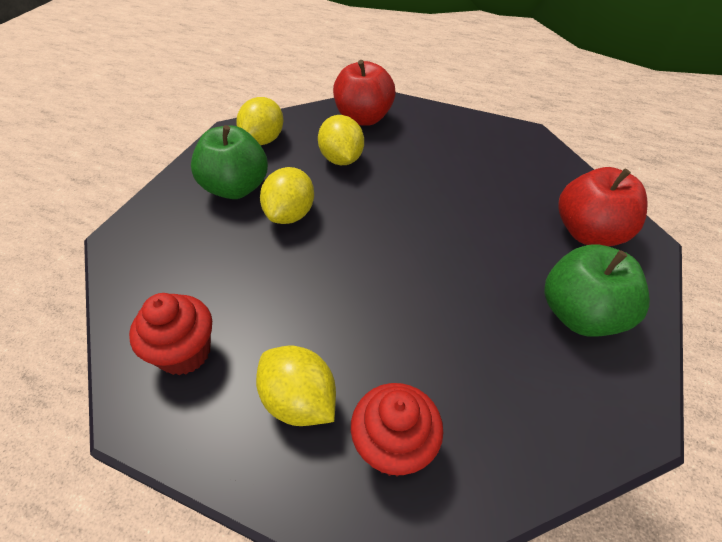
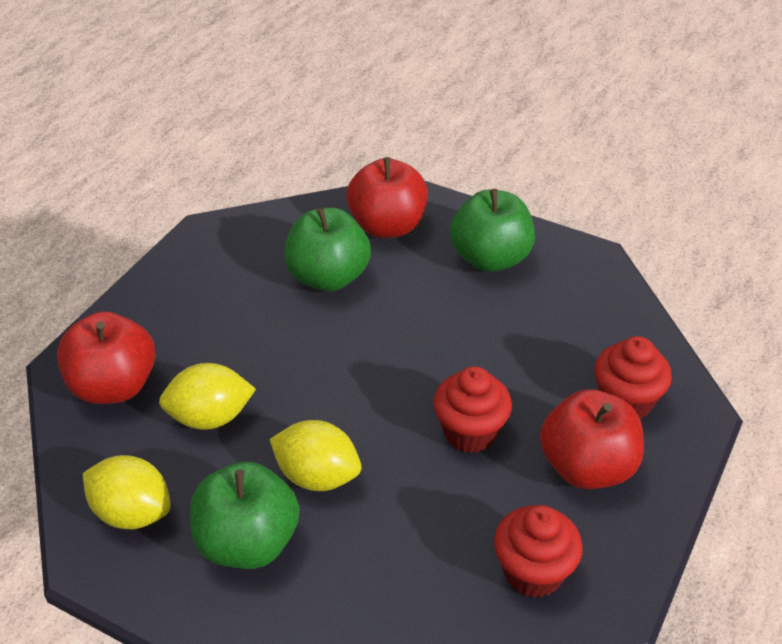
camera: 85 degrees left, 5 degrees down
yellow lemon [256,346,336,426] -> red apple [540,389,644,489]
none -> green apple [284,208,371,291]
none -> red cupcake [433,366,512,453]

